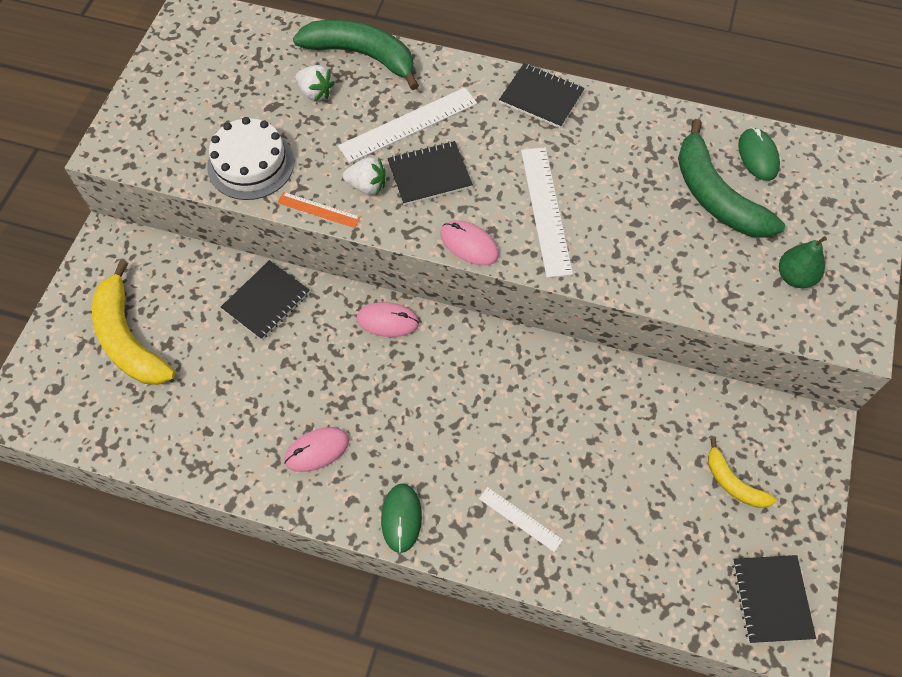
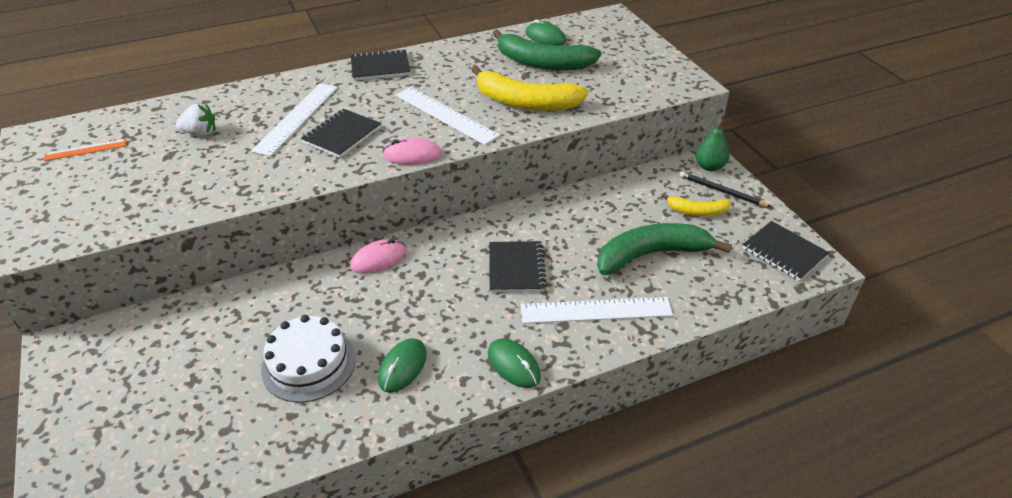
camera: 40 degrees left, 20 degrees down
yellow banana [92,260,175,385] -> yellow banana moved to [471,65,588,111]
white cake [207,117,294,200] -> white cake moved to [261,315,356,403]
black notebook [221,260,310,340] -> black notebook moved to [489,241,547,292]
orange ruler [277,192,361,228] -> orange ruler moved to [44,139,126,161]
pink mouse [284,427,349,472] -> green mouse [378,338,427,393]
green banana [293,20,419,90] -> green banana moved to [597,223,732,275]
white strawberry [343,157,386,195] -> none
white ruler [479,487,563,552] -> white ruler [521,297,673,324], size x1.81
green pear [779,236,827,288] -> green pear moved to [695,119,730,171]
none -> black pencil [679,171,772,207]

